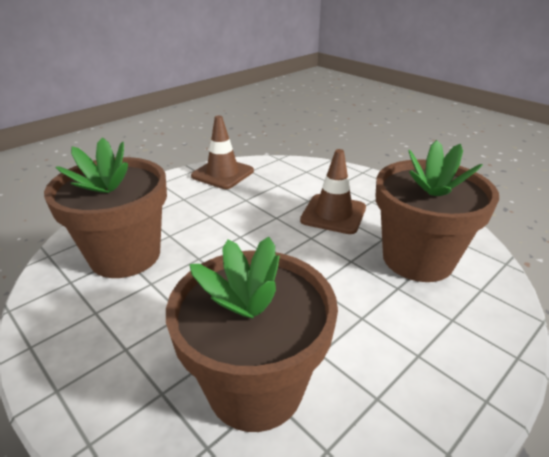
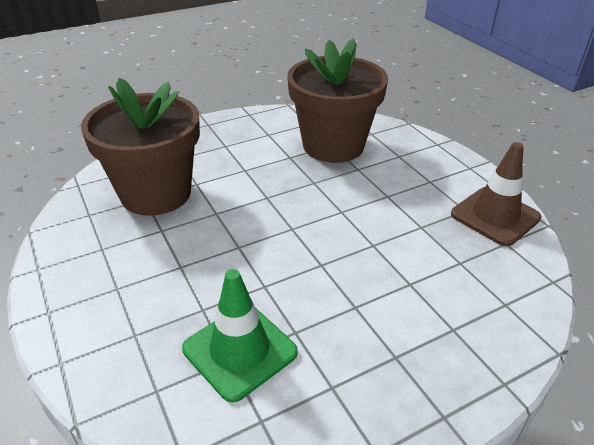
camera: 105 degrees right, 5 degrees up
brown traffic cone [300,149,366,234] -> none
brown flower pot [375,140,499,282] -> green traffic cone [182,269,298,402]

